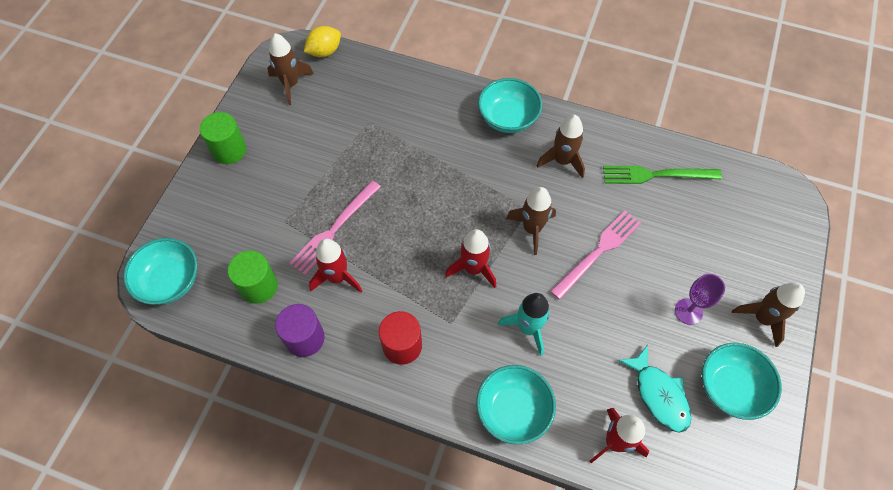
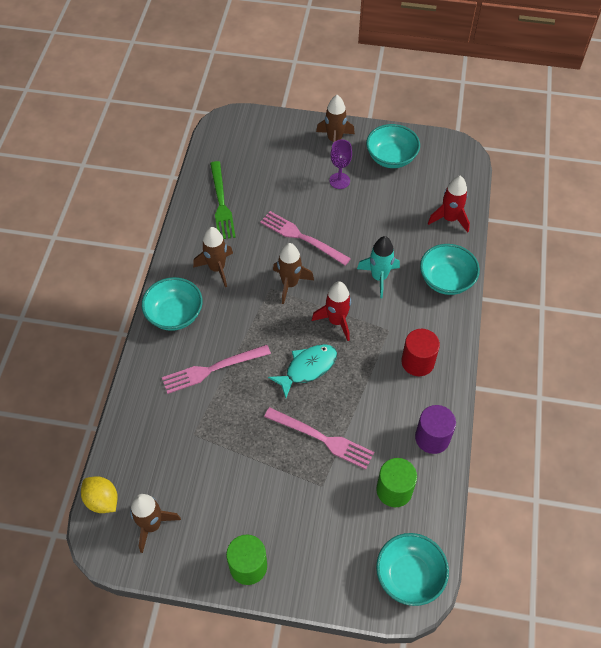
camera: 100 degrees left, 5 degrees down
red rocket [309,239,362,293] -> none
turquoise fish [618,345,691,433] -> turquoise fish moved to [268,344,337,398]
none -> pink fork [162,345,271,394]

